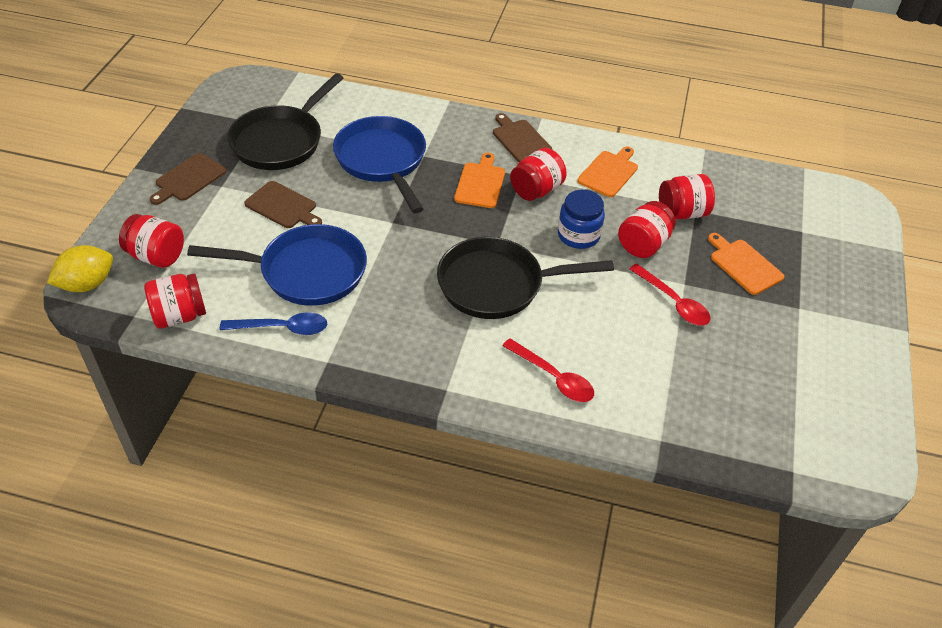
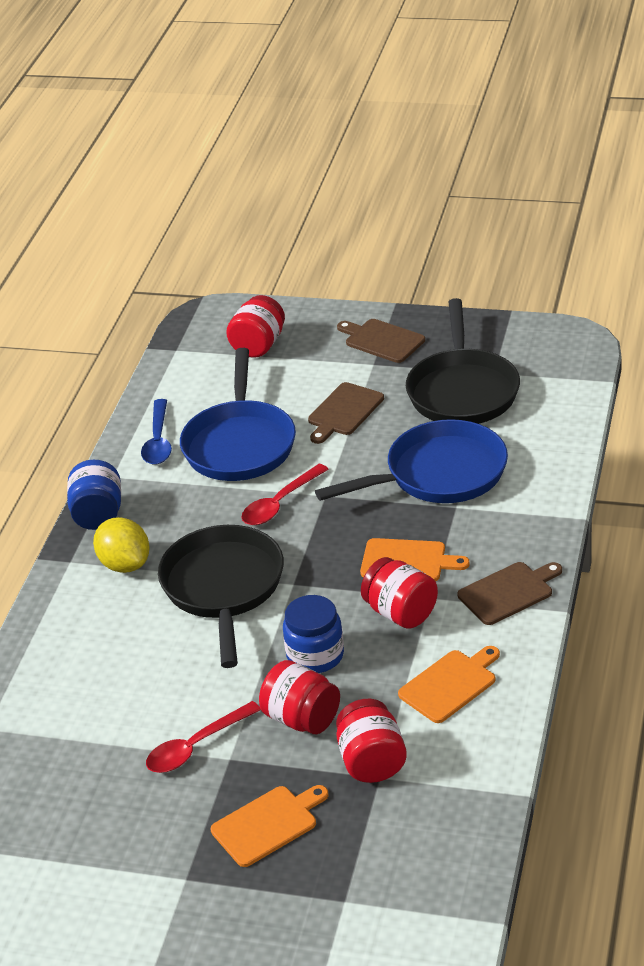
camera: 95 degrees right, 10 degrees down
yellow lemon [47,245,113,292] -> yellow lemon moved to [93,517,150,573]
red jar [144,274,206,329] -> none
black pan [227,73,343,170] -> black pan turned 120 degrees counterclockwise [406,298,520,424]
red spoon [502,338,594,402] -> red spoon moved to [241,464,329,525]
orange cutting board [577,147,638,197] -> orange cutting board turned 75 degrees counterclockwise [398,646,500,723]
none -> blue jar [67,460,121,530]

